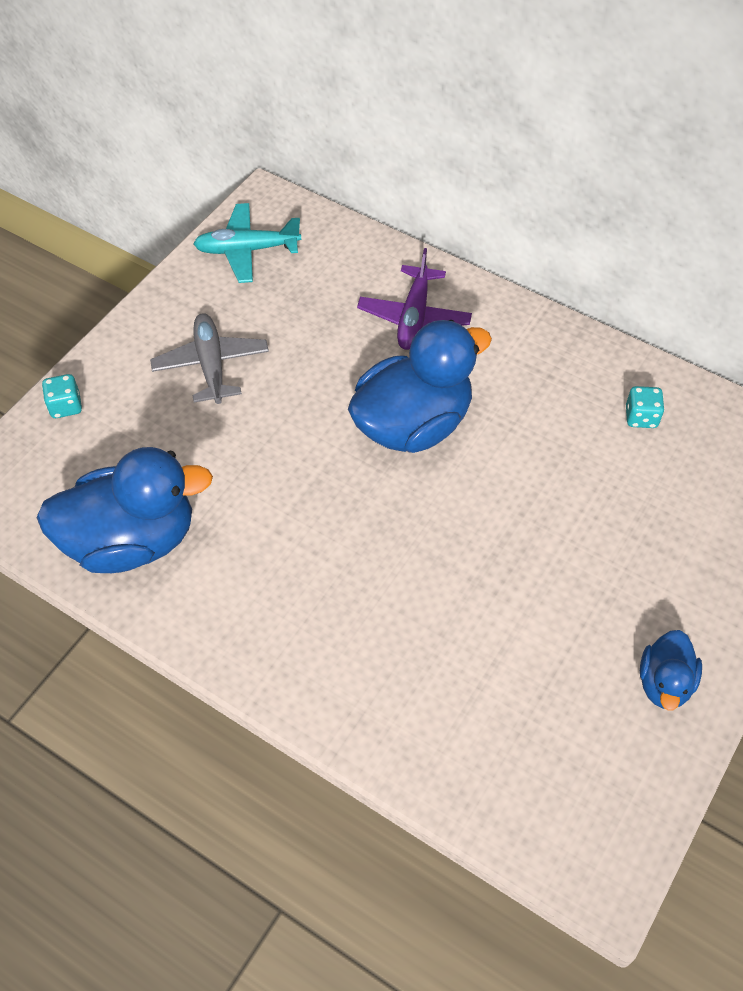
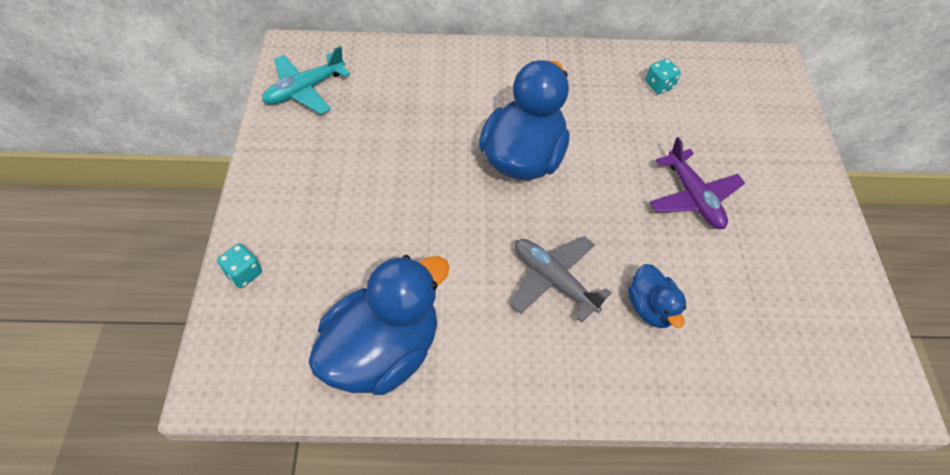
camera: 35 degrees left, 0 degrees up
grey plane [150,313,269,404] -> grey plane moved to [510,236,611,323]
purple plane [357,248,472,350] -> purple plane moved to [650,137,745,229]
blue duck [640,630,702,711] -> blue duck moved to [628,264,686,328]

